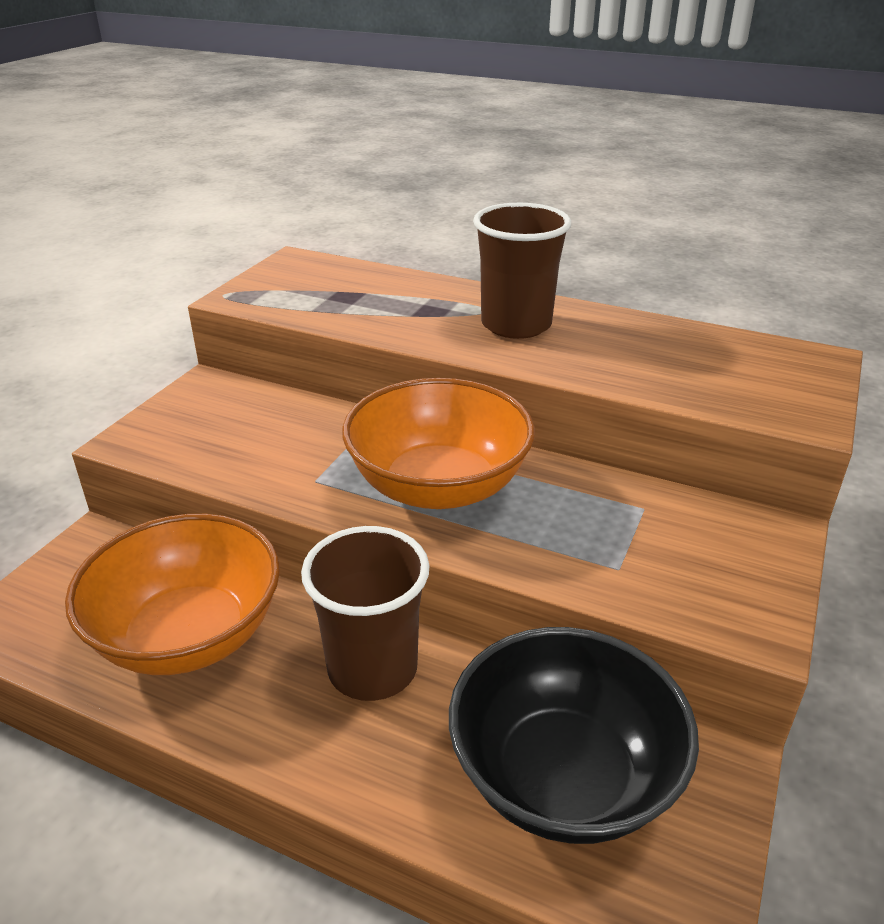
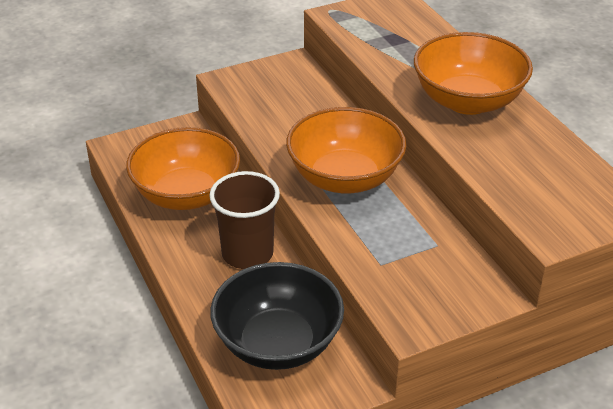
camera: 40 degrees right, 5 degrees up
brown cup [473,203,571,339] -> orange bowl [414,32,533,115]

